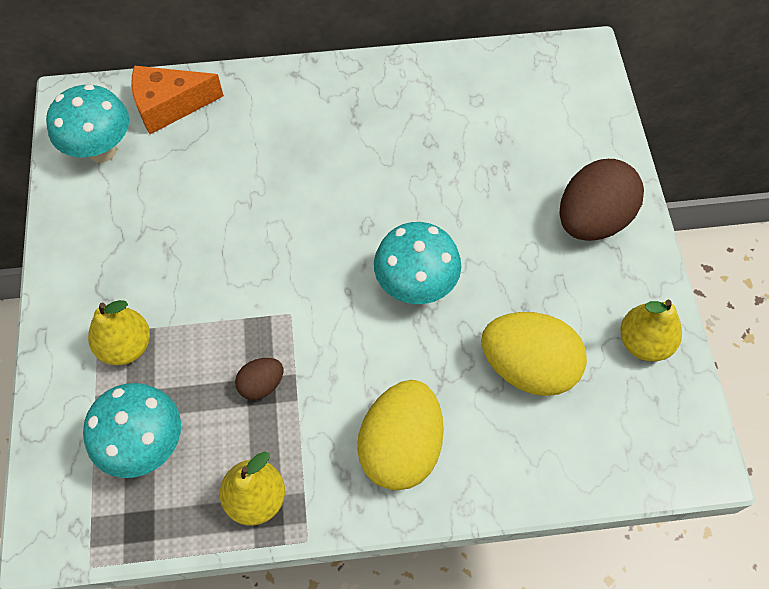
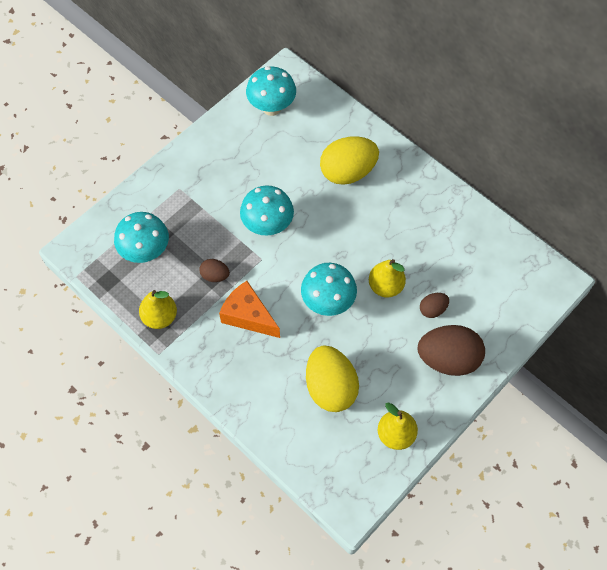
camera: 50 degrees right, 0 degrees up
yellow pear [88,300,150,365] -> yellow pear moved to [369,259,406,298]
orange cheese [131,65,224,134] -> orange cheese moved to [219,281,280,338]
yellow egg [357,380,444,491] -> yellow egg moved to [320,136,379,185]
none -> turquoise mushroom [240,185,294,236]
none -> brown egg [420,293,449,318]

